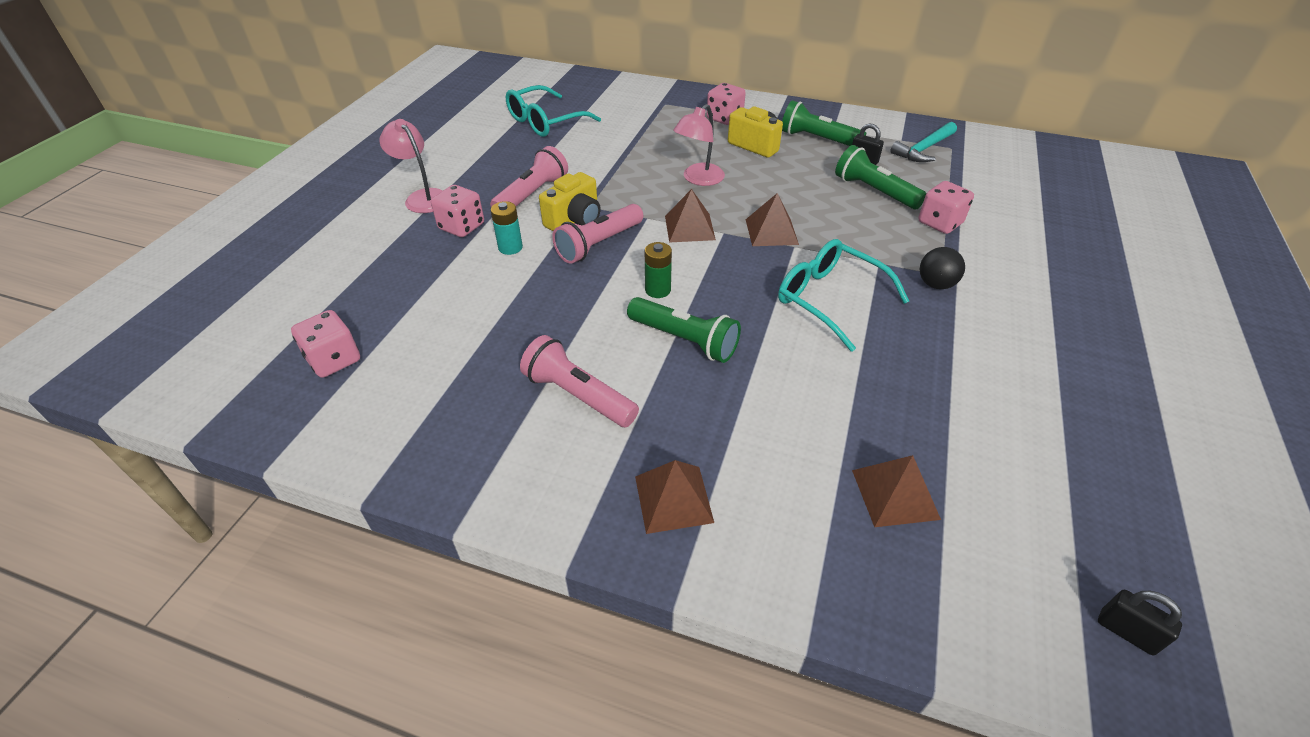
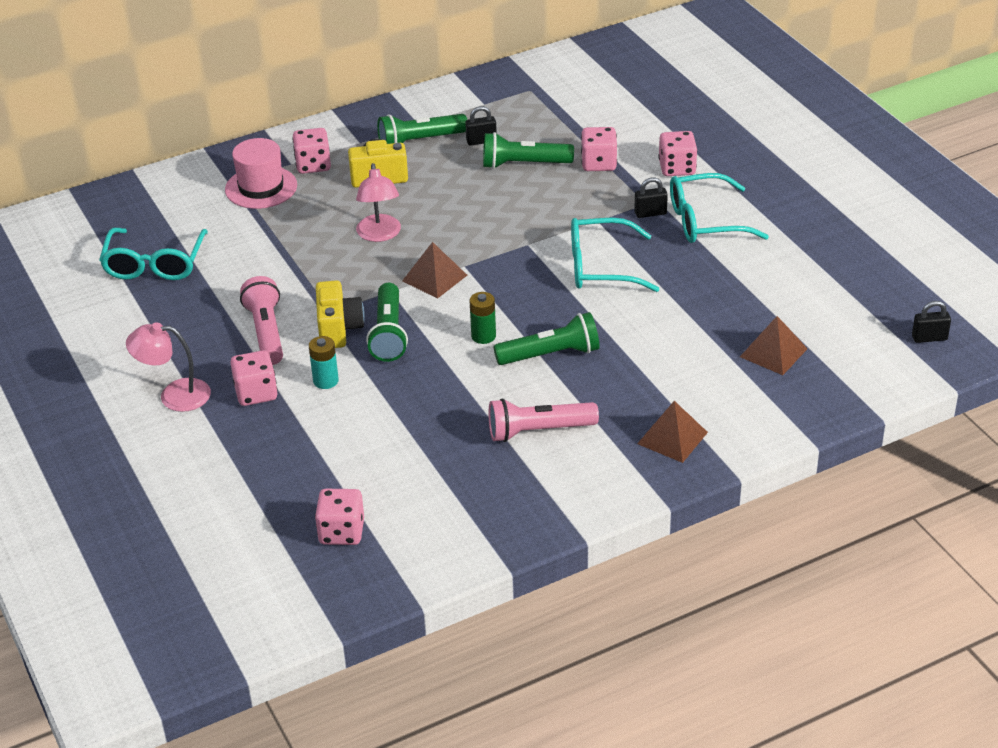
camera: 45 degrees left, 5 degrees down
pink flashlight [552,204,643,264] -> green flashlight [366,283,408,362]
brown pyramid [746,193,799,246] -> none
turquoise hammer [890,122,957,162] -> none
black ball [920,247,965,289] -> black padlock [634,177,668,218]
none -> pink hat [225,138,297,209]
none -> pink dice [658,131,697,176]
none -> turquoise glasses [670,173,769,243]

